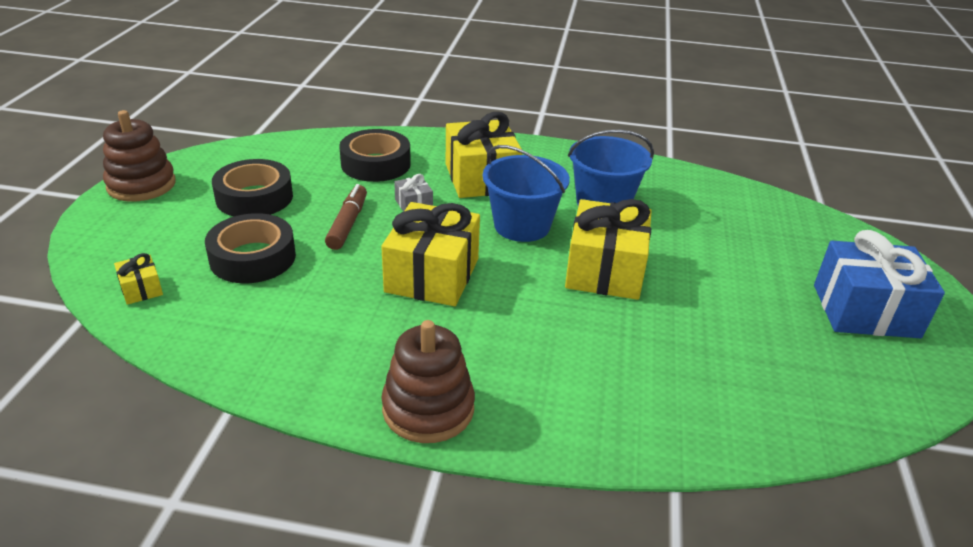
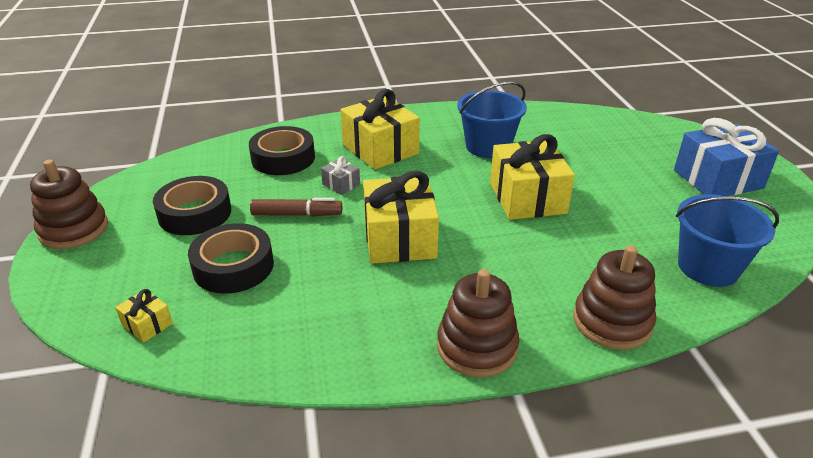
camera: 20 degrees left, 0 degrees up
brown marker [325,184,367,250] -> brown marker turned 105 degrees clockwise [250,198,342,217]
blue bucket [483,145,570,242] -> blue bucket moved to [676,194,779,287]
none -> brown stacking toy [573,245,656,350]

